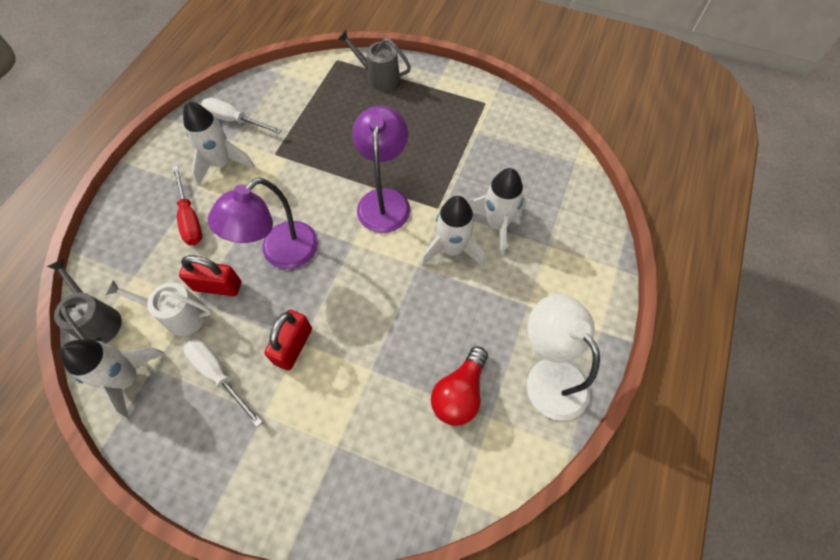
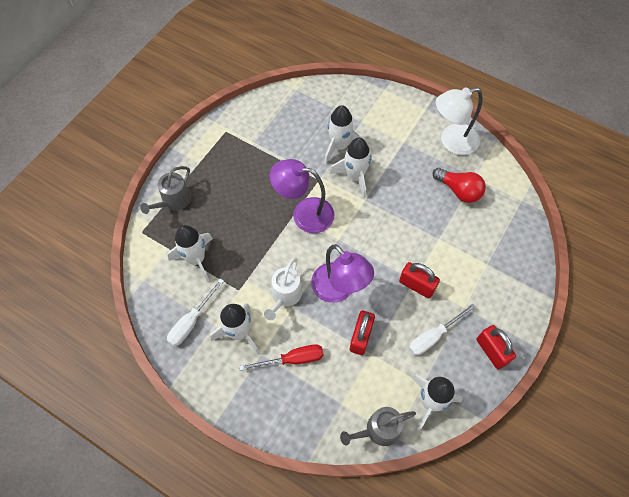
camera: 80 degrees left, 0 degrees up
white watering can [105,280,212,336] -> white watering can moved to [264,258,302,320]
none -> white rocket [168,225,213,282]
none -> red padlock [477,325,516,369]

